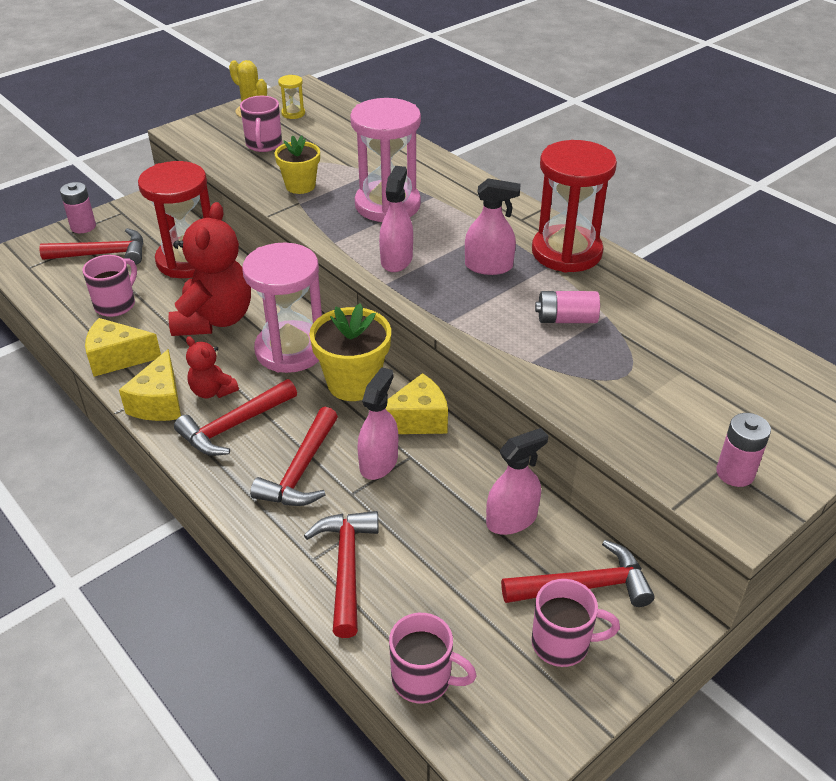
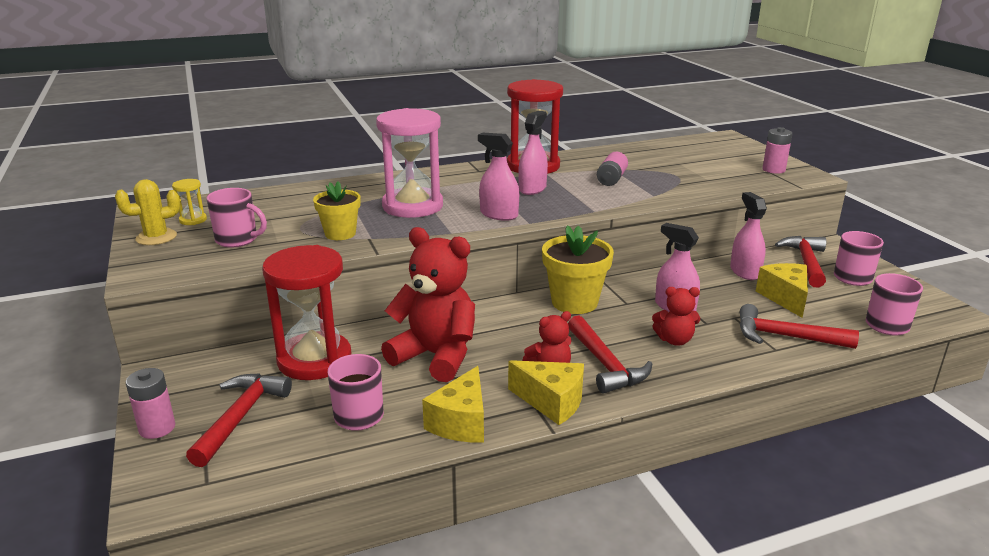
camera: 70 degrees left, 15 degrees down
pink hourglass [242,243,322,373] -> none
red hammer [250,407,338,506] -> red teddy bear [652,287,700,346]
yellow cheese [385,373,448,434] -> yellow cheese moved to [756,263,808,318]

